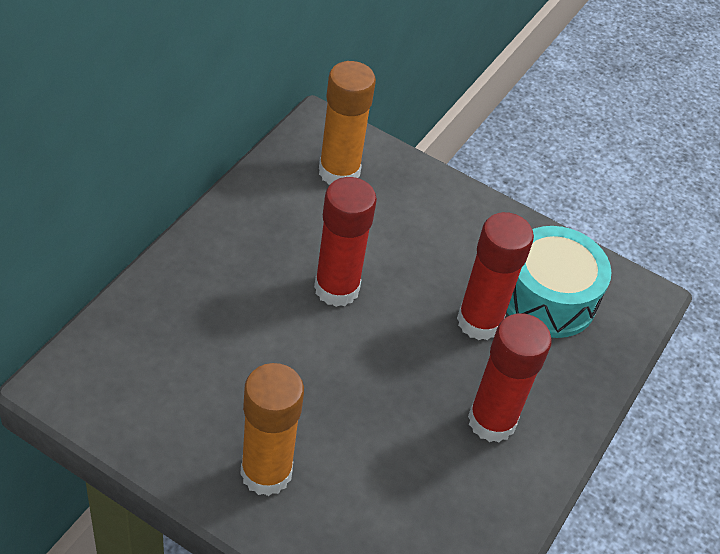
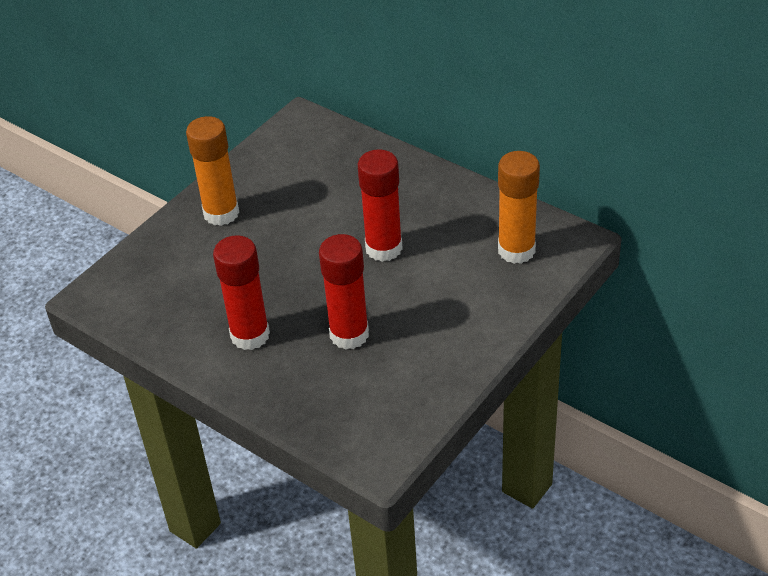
camera: 105 degrees right, 5 degrees down
turquoise drum [506,226,611,338] -> none

